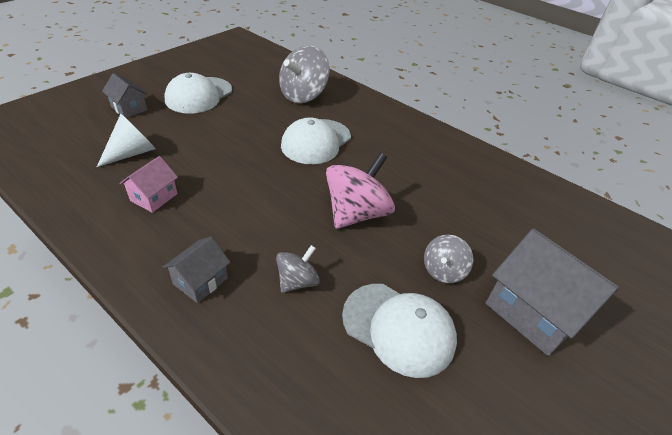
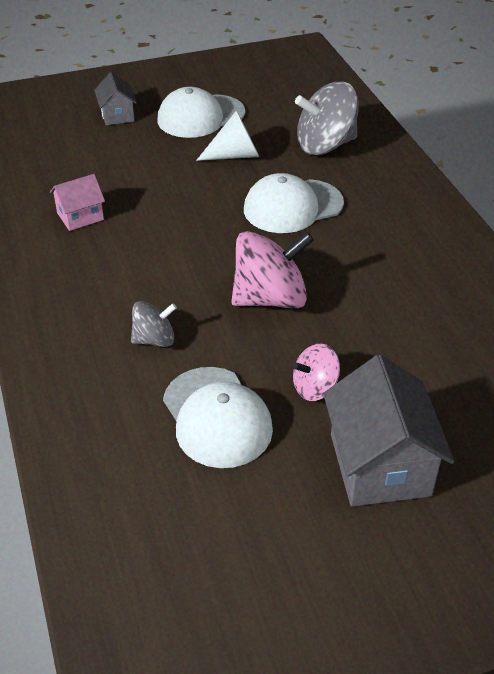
camera: 35 degrees right, 0 degrees up
white cone [97,114,156,167] -> white cone moved to [196,110,259,161]
grey house [163,237,230,303] -> none
grey spinning top [424,235,474,283] -> pink spinning top [293,344,340,401]

